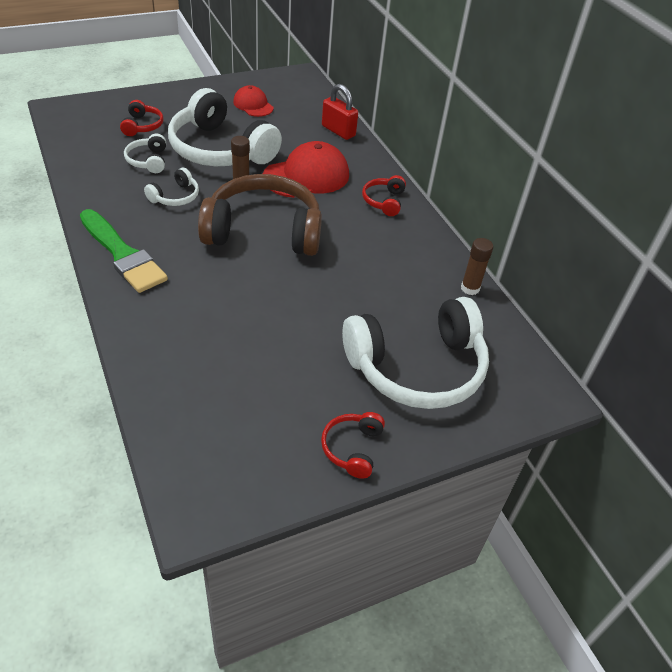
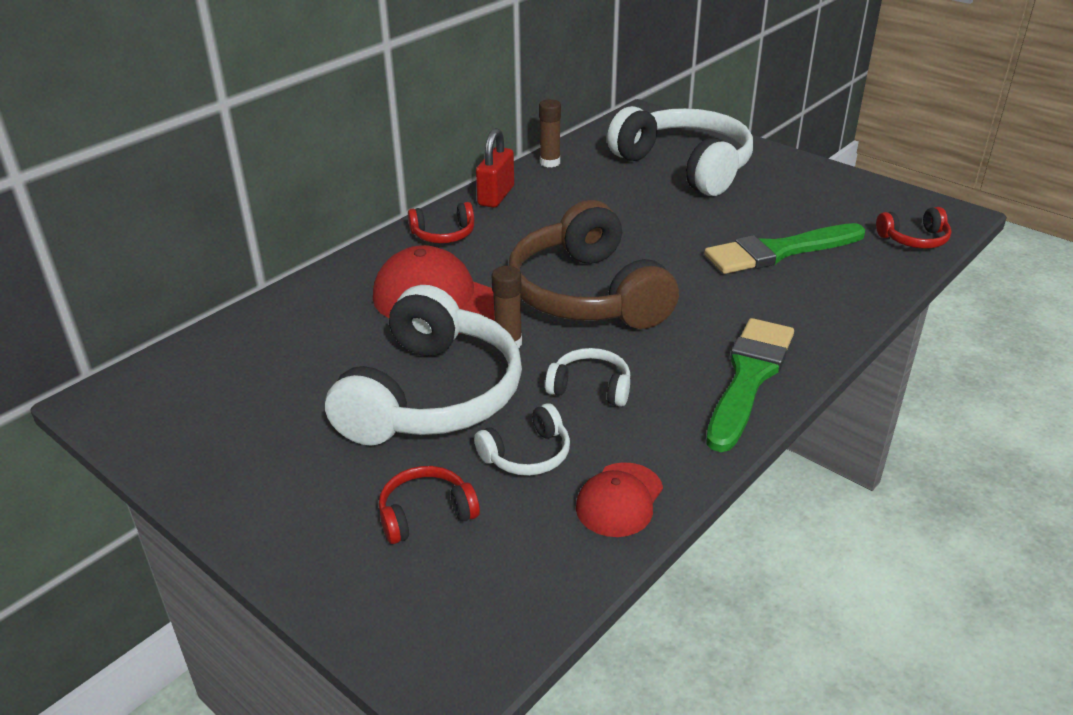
camera: 110 degrees left, 10 degrees down
red cap [233,85,274,117] -> red cap moved to [576,462,663,537]
red headphones [321,412,385,479] -> red headphones moved to [876,207,951,249]
red padlock [322,84,358,140] -> red padlock moved to [476,128,514,208]
none -> green brush [704,223,865,274]

